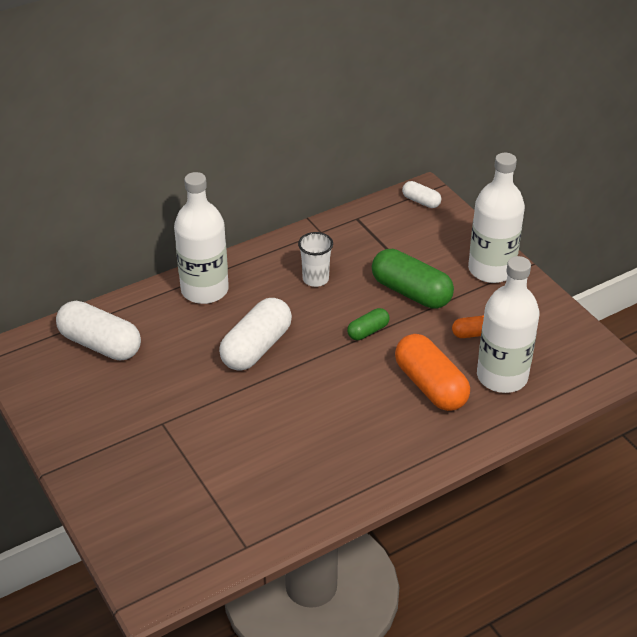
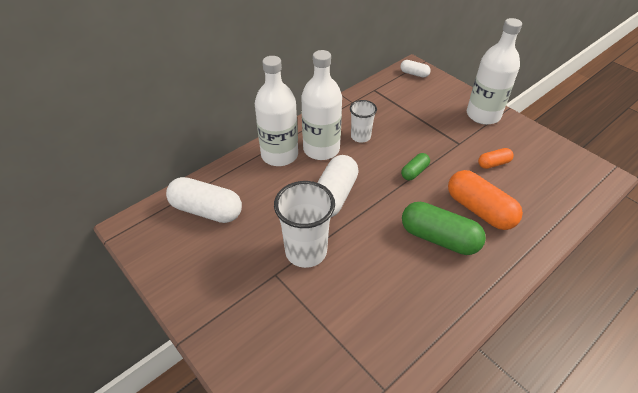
camera: 10 degrees left, 5 degrees up
green capsule [372,249,454,309] -> green capsule moved to [402,202,486,255]
white bottle [477,256,539,393] -> white bottle moved to [301,50,342,160]
none -> white cup [274,181,335,268]

